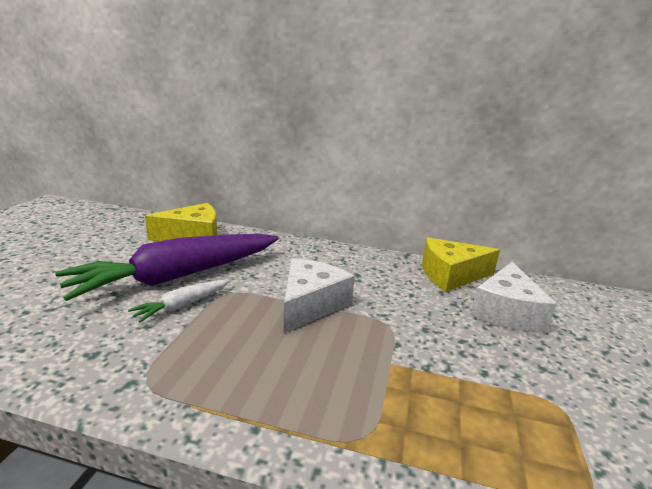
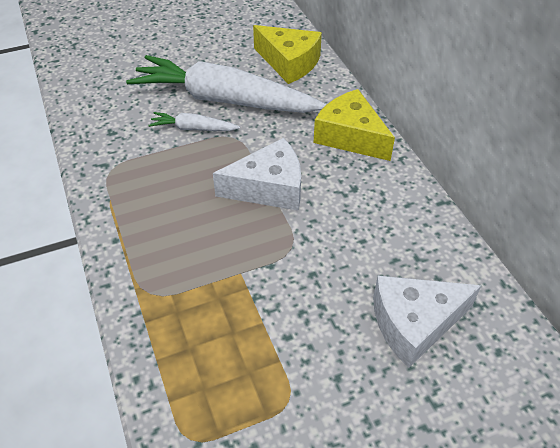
camera: 55 degrees right, 25 degrees up
purple carrot [55,234,279,301] -> white carrot [126,55,327,113]
yellow cheese [422,238,500,292] -> yellow cheese moved to [314,89,395,161]

